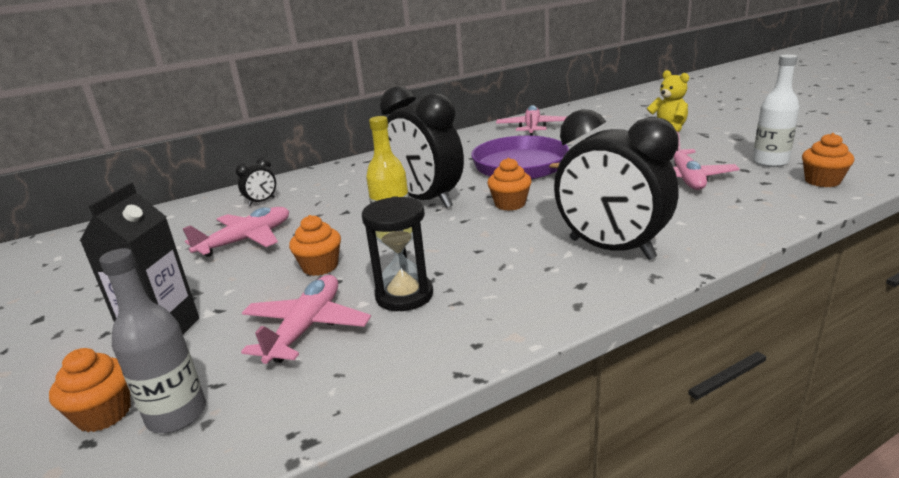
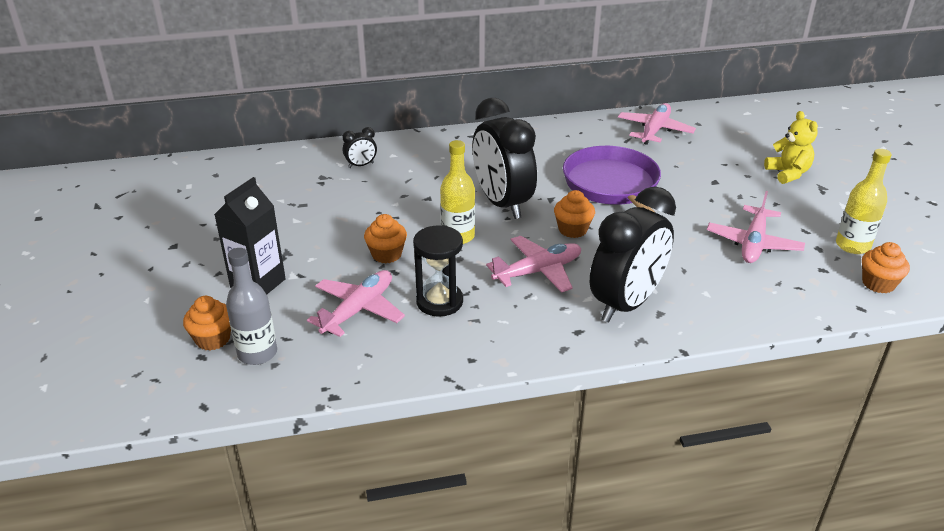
camera: 15 degrees right, 10 degrees up
pink plane [183,207,289,257] -> pink plane moved to [486,236,581,292]
black clock [554,109,679,260] -> black clock turned 105 degrees counterclockwise [590,186,676,322]
white bottle [753,54,799,167] -> yellow bottle [836,149,892,254]

